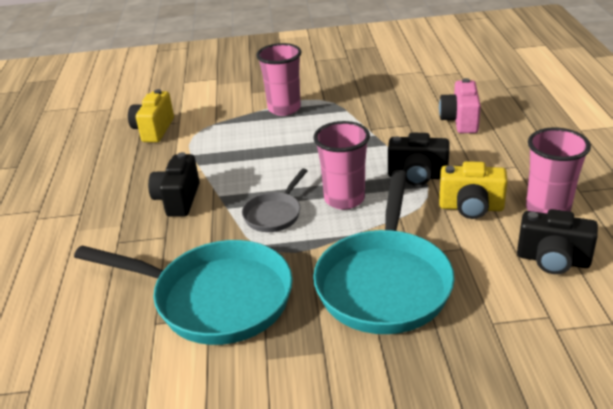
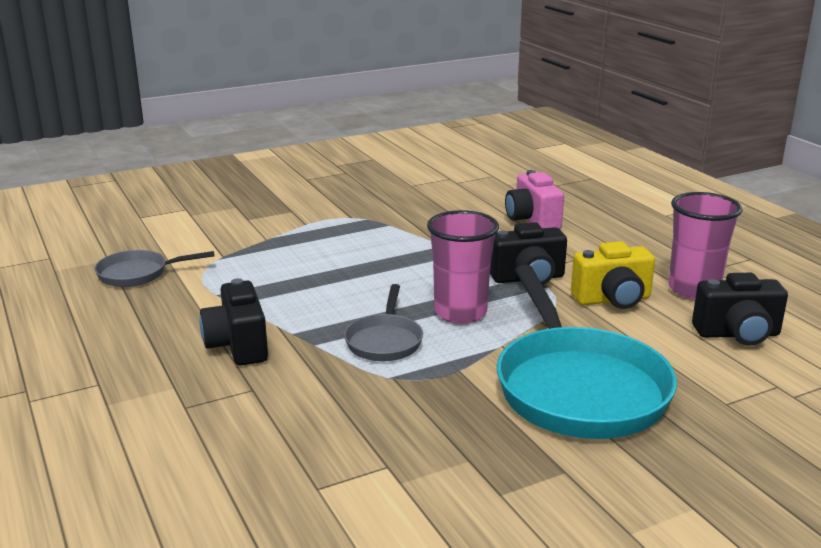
camera: 25 degrees left, 10 degrees down
turquoise pan [74,240,293,345] -> none
yellow camera [128,89,174,142] -> grey pan [95,250,214,287]
pink cup [256,43,302,116] -> none

